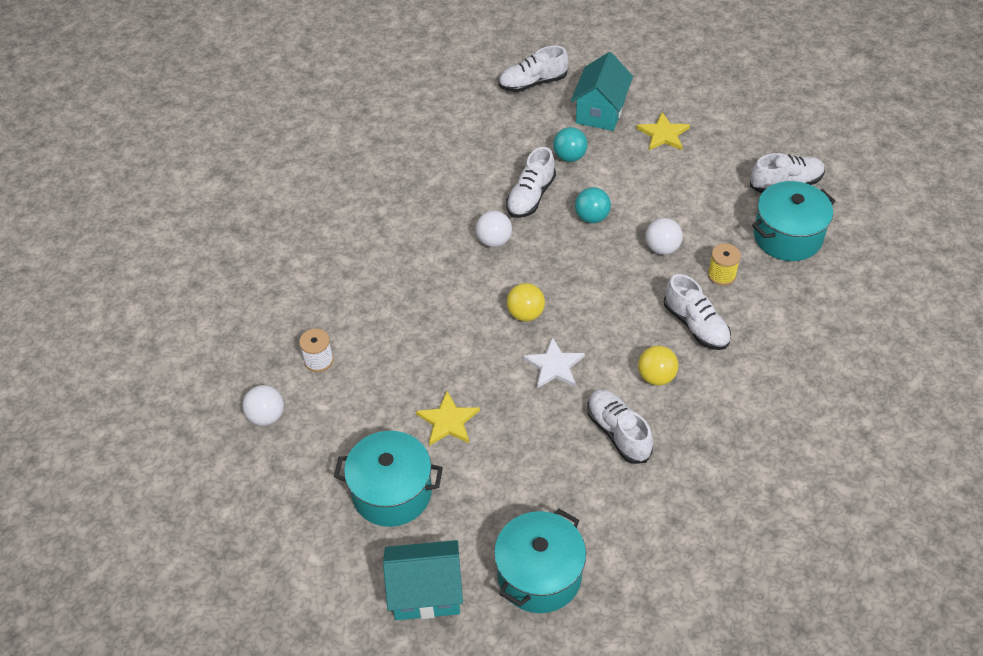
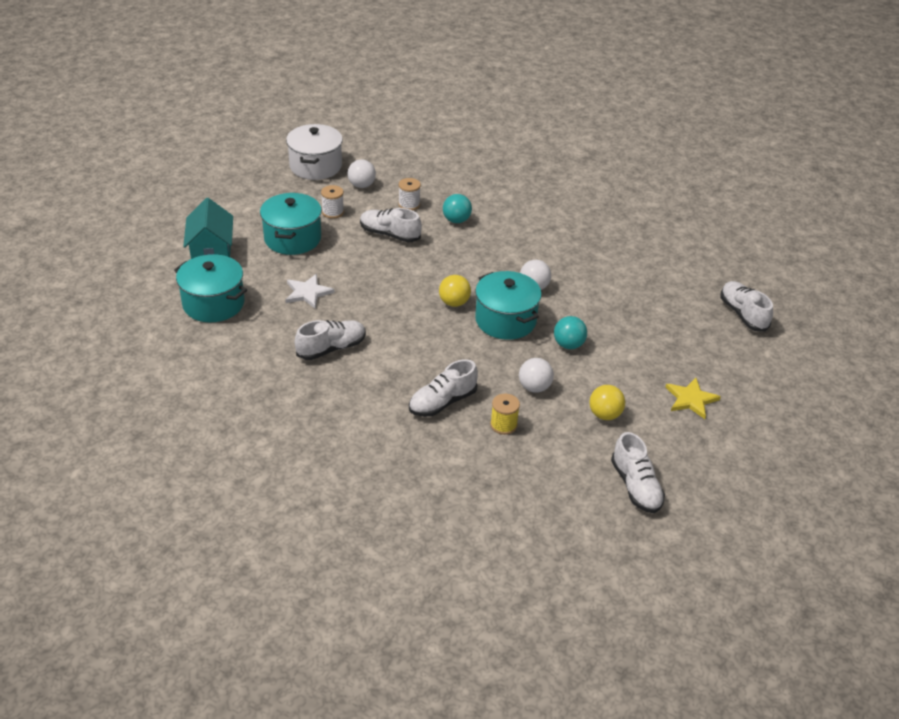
camera: 85 degrees right, 10 degrees down
yellow star [416,391,480,446] -> none
white shoe [506,147,556,218] -> white shoe moved to [360,208,422,242]
white star [523,337,585,388] -> white star moved to [285,274,335,309]
turquoise ball [553,127,588,162] -> turquoise ball moved to [443,194,472,223]
turquoise house [571,52,633,131] -> none
yellow ball [638,346,679,386] -> yellow ball moved to [589,385,625,420]
turquoise pot [752,181,835,261] -> turquoise pot moved to [475,271,542,340]
none -> white pot [286,124,343,180]
none -> white spool [321,185,344,219]

